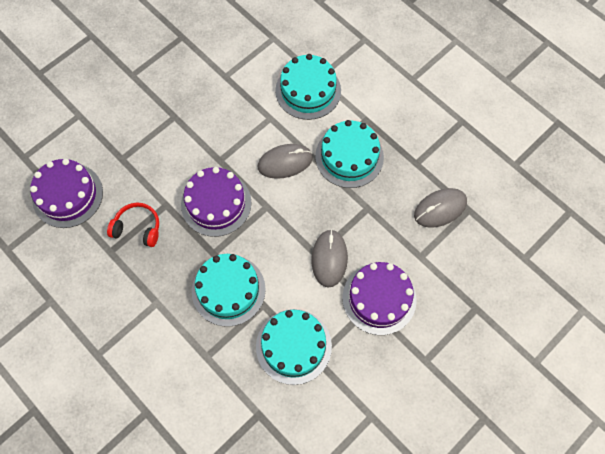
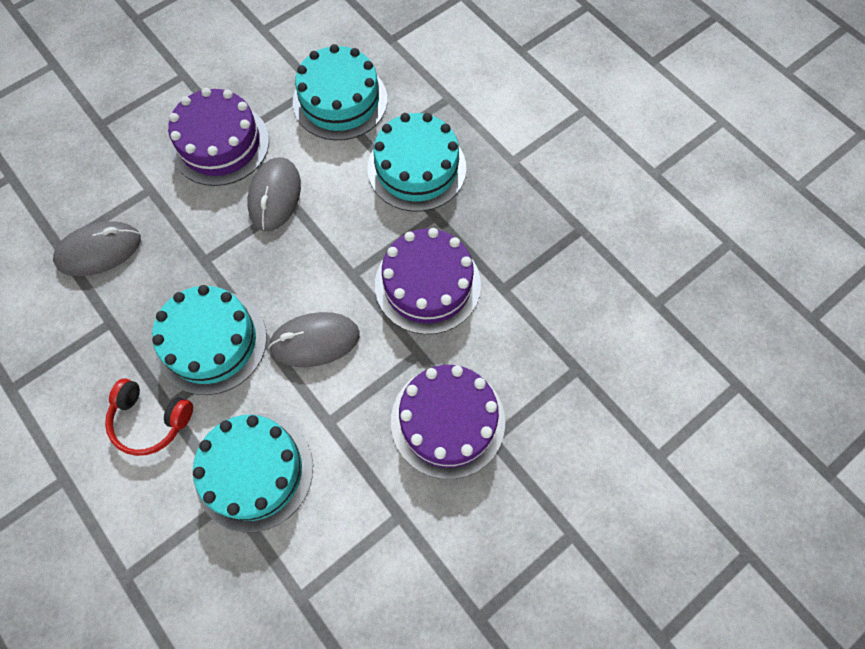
camera: 175 degrees left, 0 degrees up
purple cake [30,159,103,228] -> purple cake moved to [391,365,505,479]
red headphones [107,203,159,247] -> red headphones moved to [105,378,193,456]

